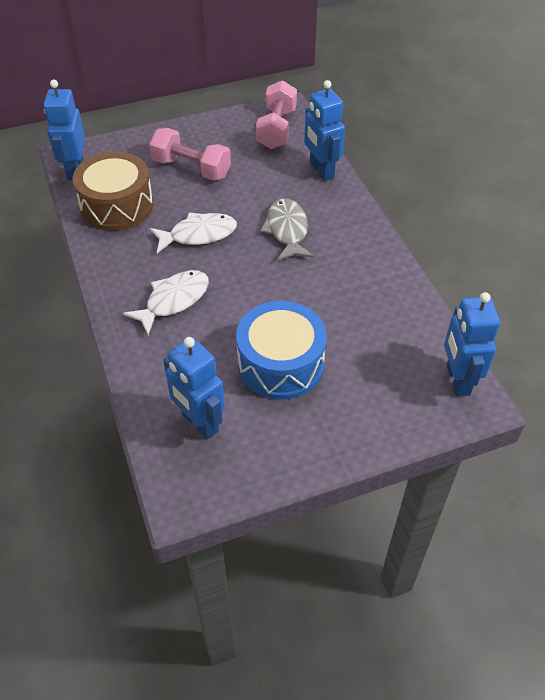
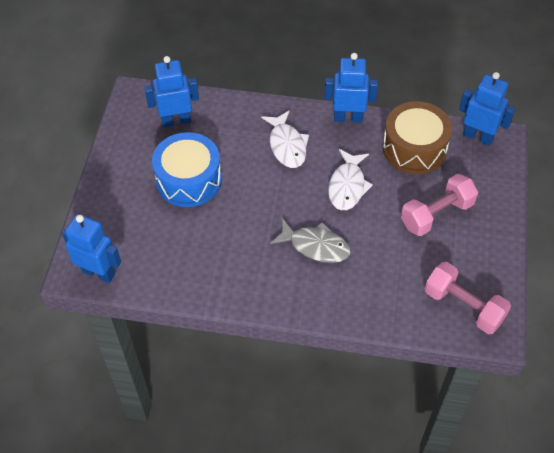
camera: 120 degrees right, 5 degrees up
blue robot [304,80,345,181] -> blue robot moved to [324,53,378,123]

